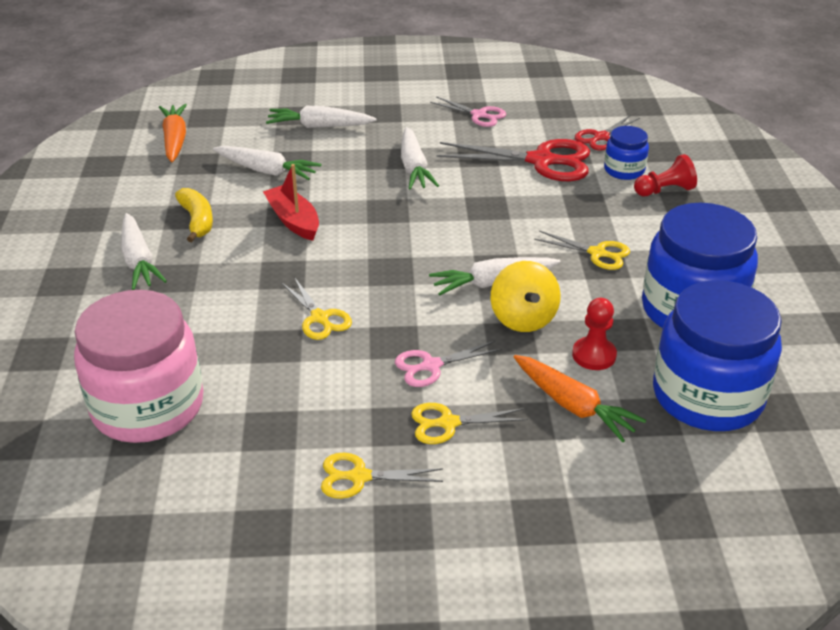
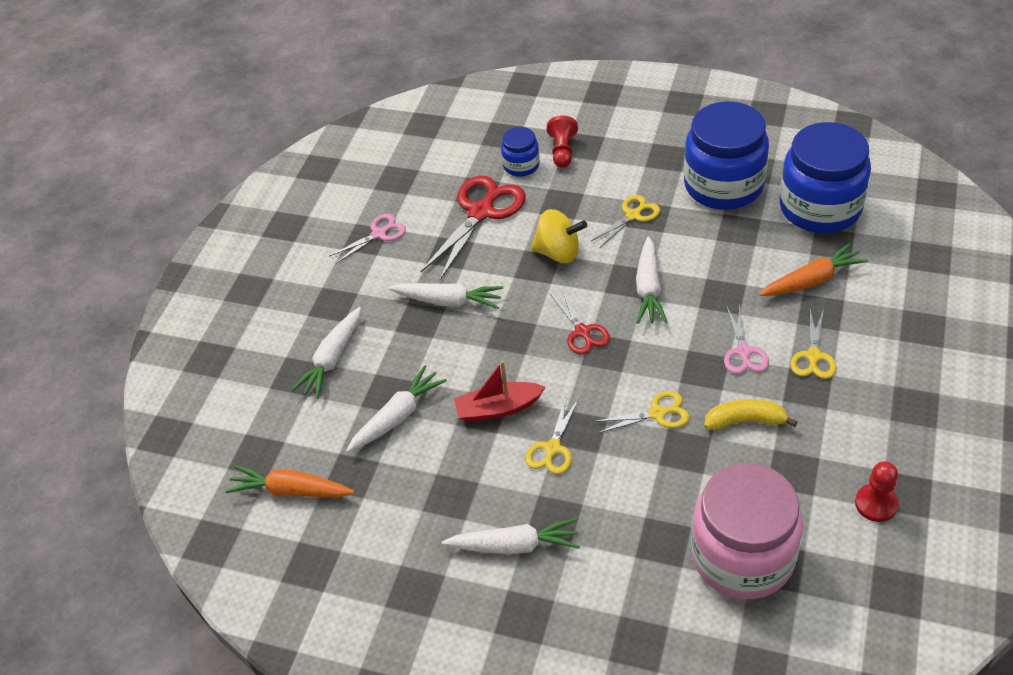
camera: 65 degrees left, 10 degrees up
yellow banana [175,188,213,242] -> yellow banana moved to [704,399,798,430]
yellow scissors [321,453,443,499] -> yellow scissors moved to [525,397,579,474]
yellow spinning top [491,261,561,332] -> yellow spinning top moved to [531,209,587,263]
red pawn [572,298,617,370] -> red pawn moved to [855,461,899,522]
red scissors [575,115,640,150] -> red scissors moved to [550,290,610,354]

